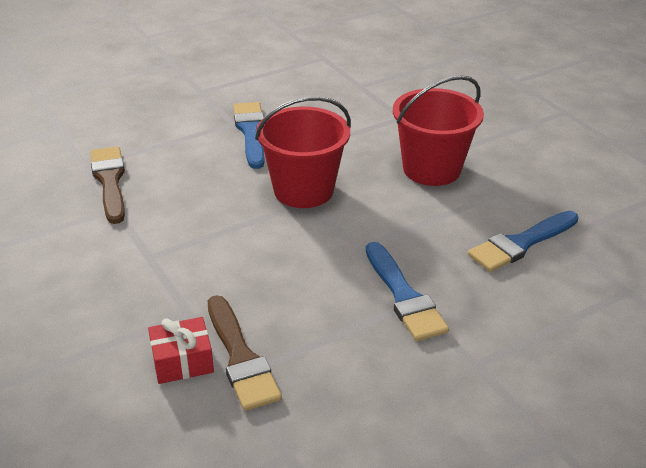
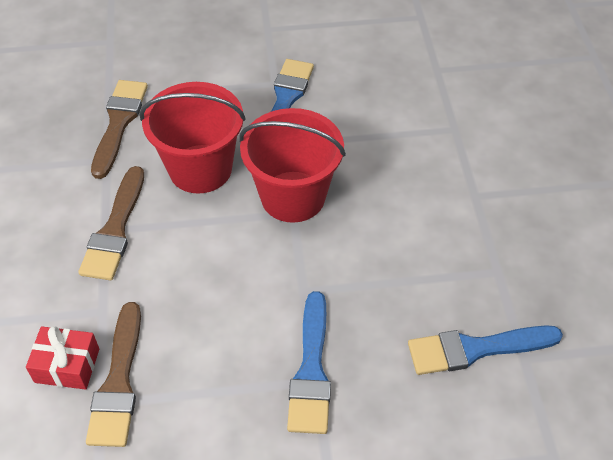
camera: 25 degrees right, 15 degrees up
red bucket [393,75,484,186] -> red bucket moved to [140,82,246,194]
none -> brown brush [78,166,144,280]

